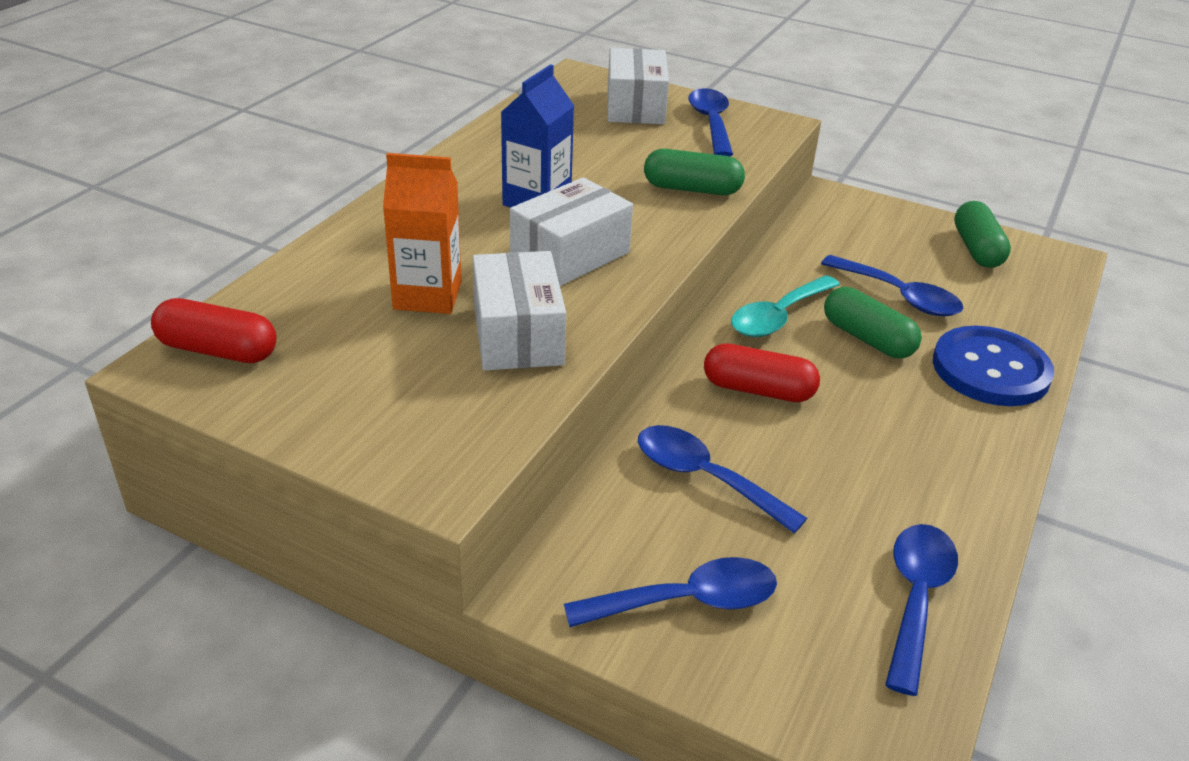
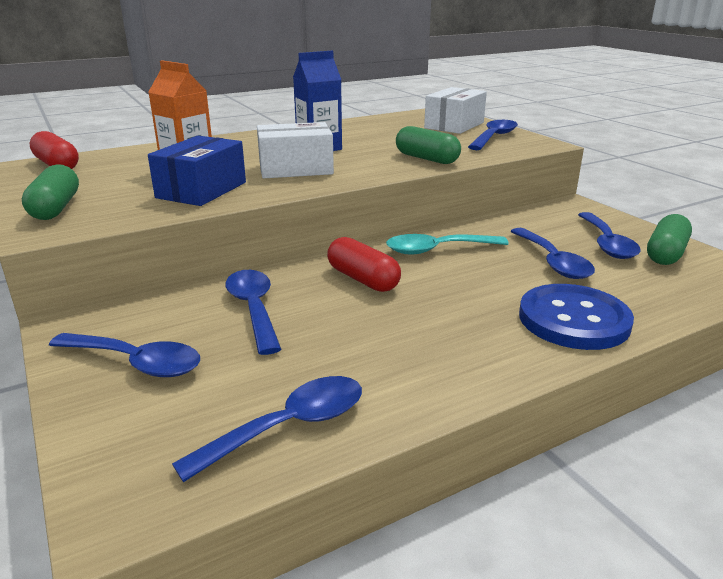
camera: 35 degrees right, 10 degrees down
white box [472,251,566,371] -> blue box [148,136,246,206]
green capsule [824,287,922,358] -> green capsule moved to [22,164,79,220]
none -> blue spoon [578,212,641,259]

